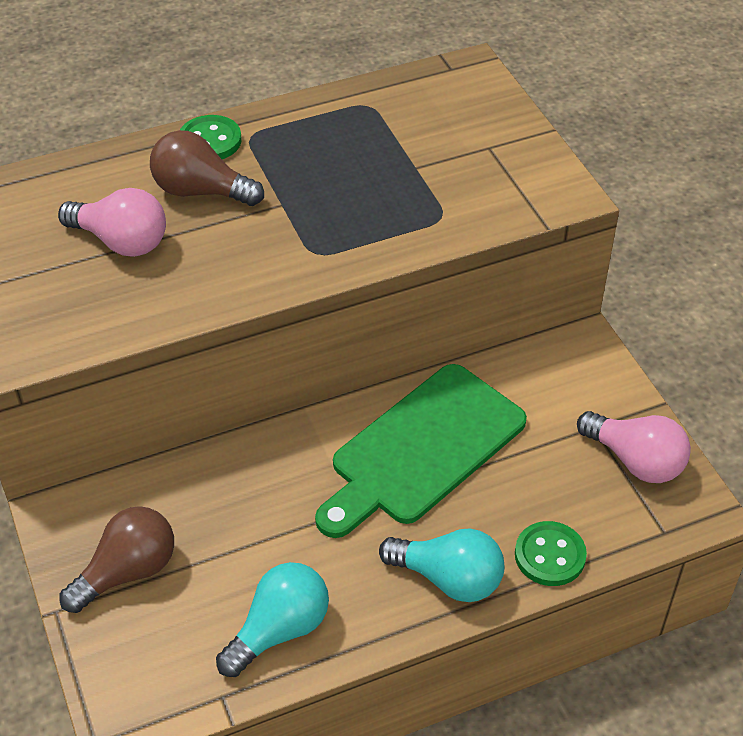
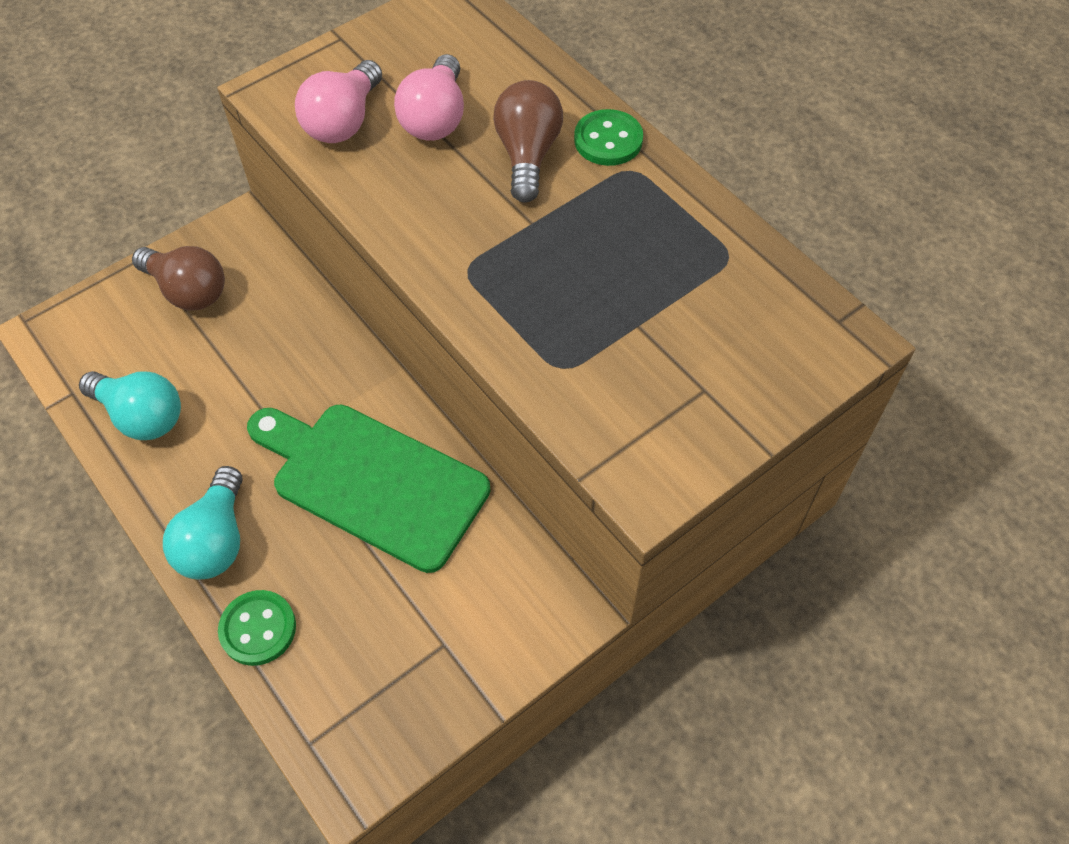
camera: 75 degrees right, 10 degrees up
pink light bulb [577,411,691,483] -> pink light bulb moved to [295,60,382,143]

